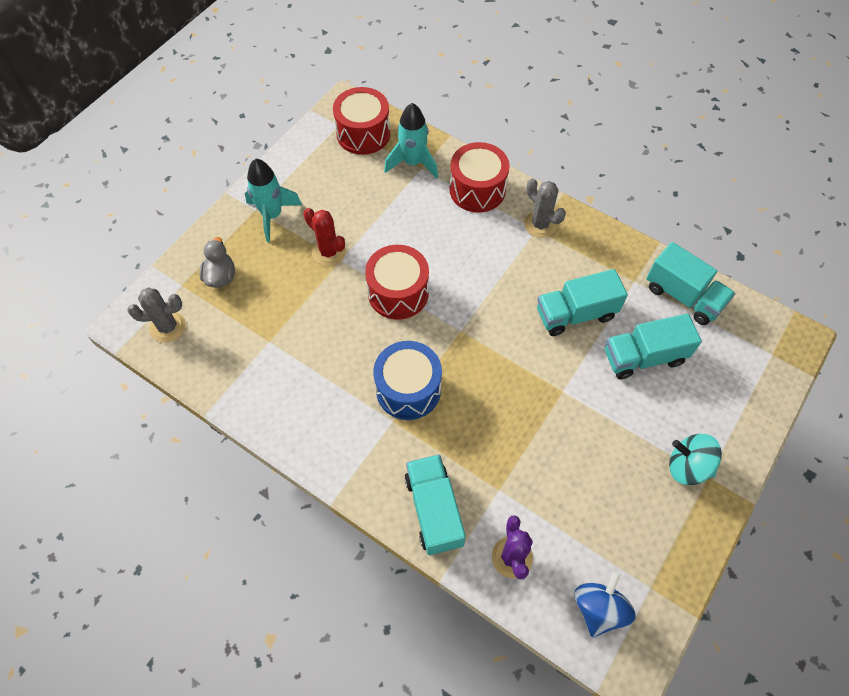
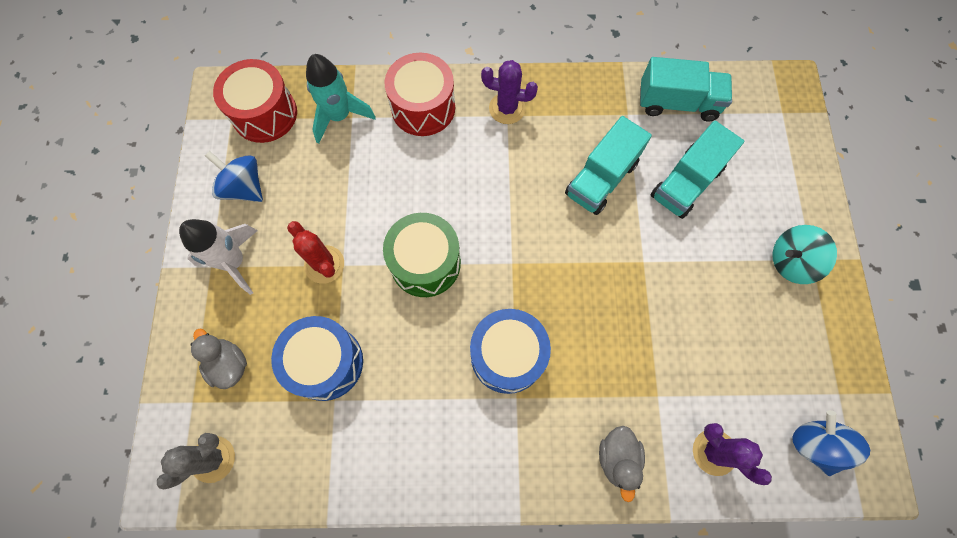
camera: 35 degrees left, 10 degrees up
turquoise rocket [245,159,302,242] -> white rocket [179,219,258,295]
red cactus [303,208,346,266] -> red cactus turned 45 degrees clockwise [287,221,344,284]
red drum [365,245,429,320] -> green drum [383,213,461,297]
turquoise truck [405,454,466,555] -> grey duck [599,426,645,502]
grey cactus [524,178,566,238] -> purple cactus [481,60,538,124]
none -> blue spinning top [205,151,263,202]
none -> blue drum [271,316,363,401]

